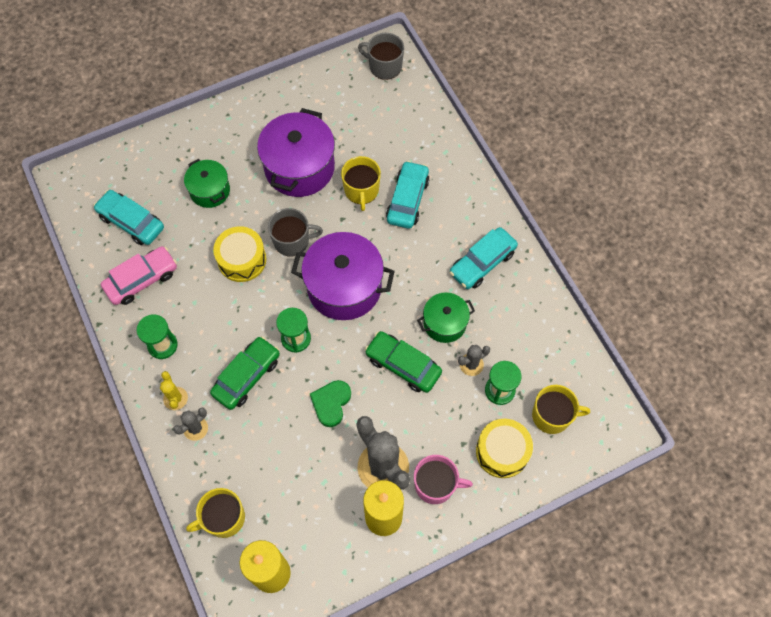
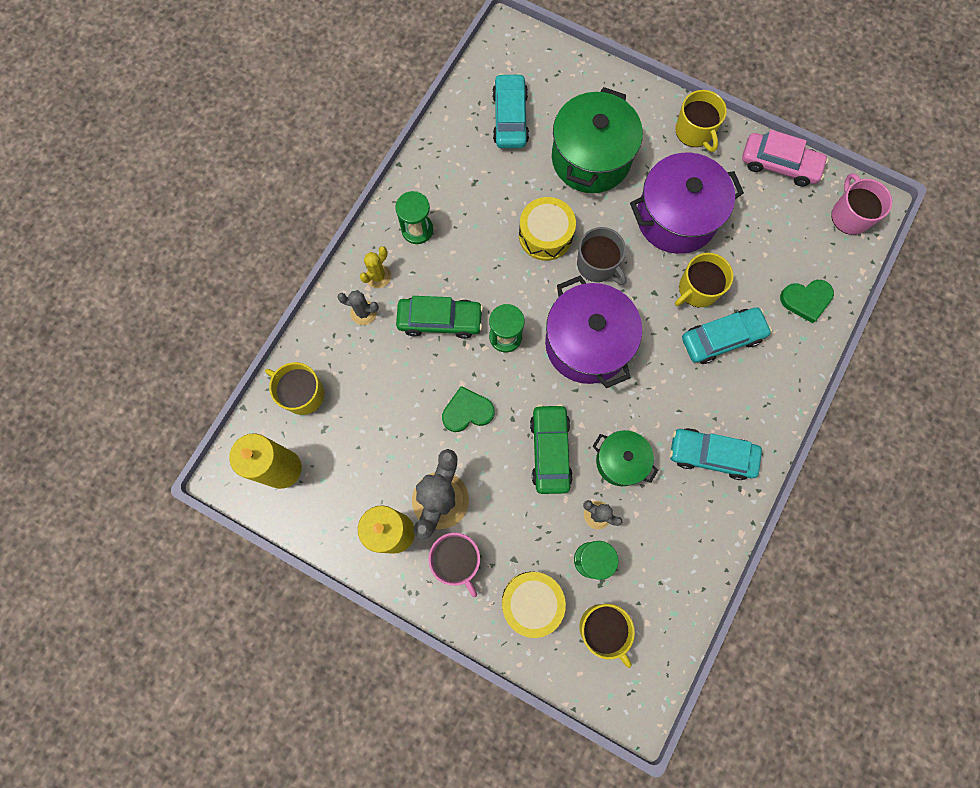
camera: 55 degrees right, 10 degrees up
pink car [101,246,177,305] -> pink car moved to [742,130,828,186]
green pot [184,159,230,208] -> green pot [552,87,643,193], size x1.76
grey mug [358,33,404,80] -> pink mug [831,173,892,235]
none -> yellow mug [675,90,727,152]
none -> green heart [780,280,834,323]

